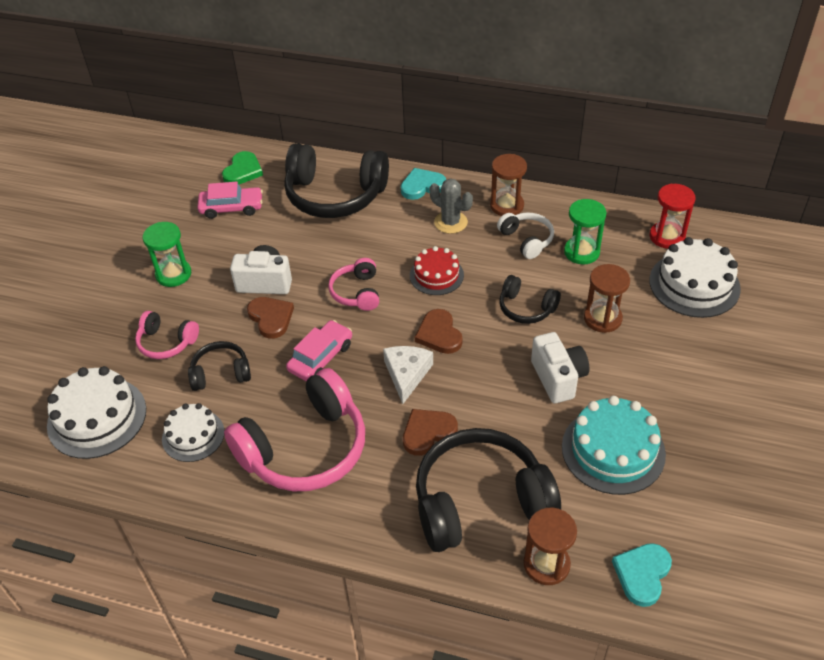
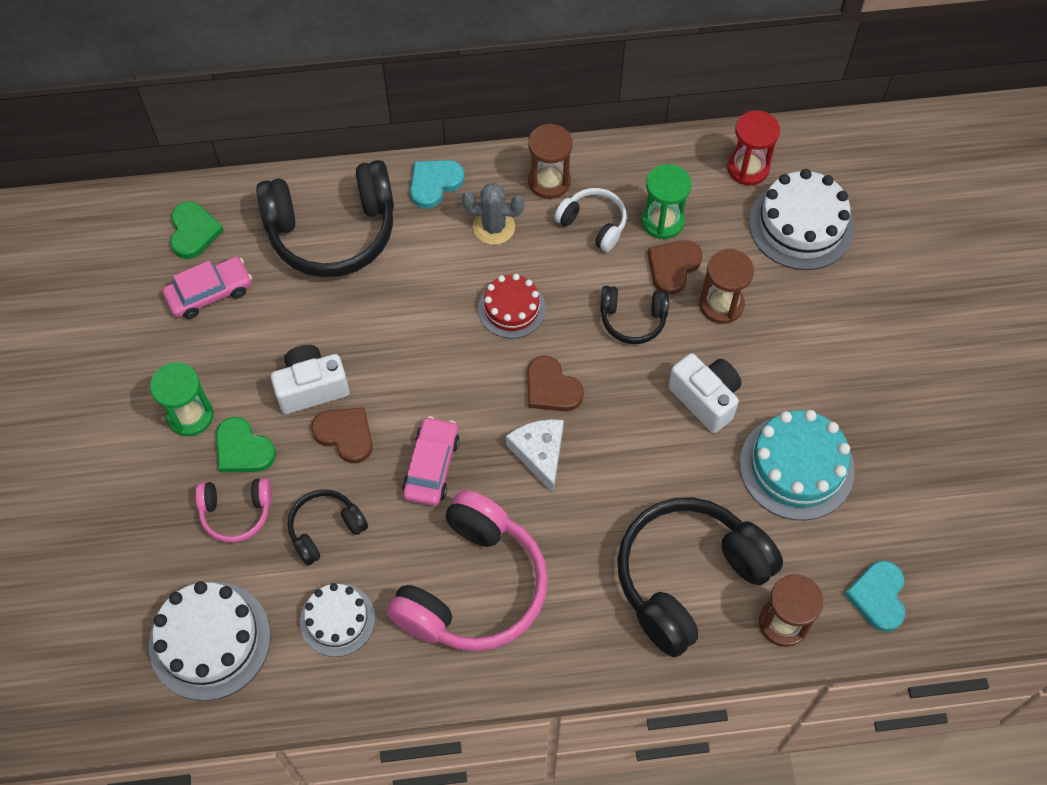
camera: 25 degrees left, 15 degrees up
pink headphones [328,258,379,311] -> none
brown heart [403,409,458,456] -> brown heart moved to [648,240,703,295]
none -> green heart [216,417,276,473]

